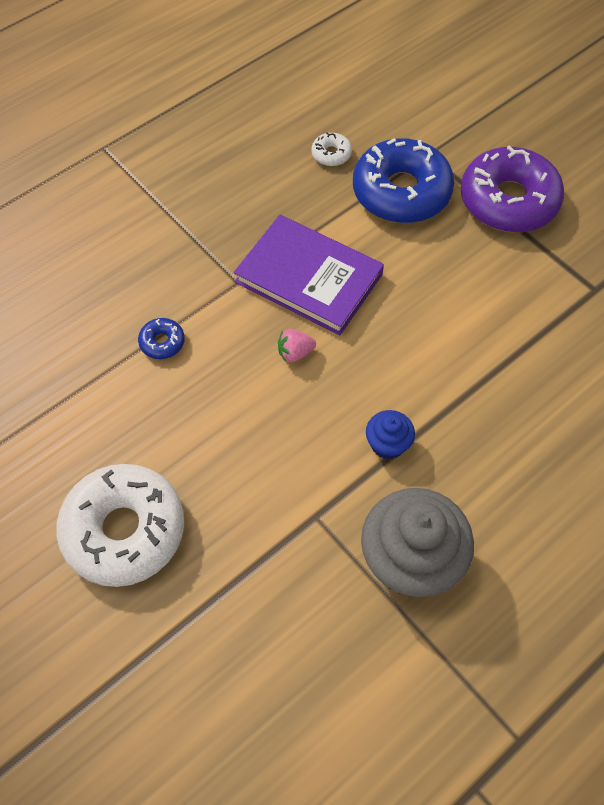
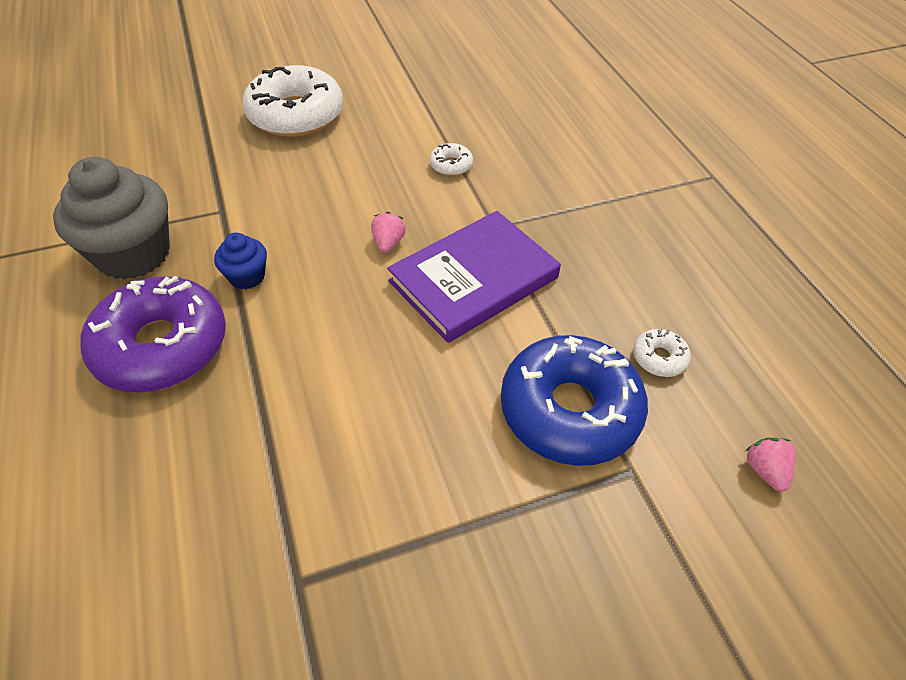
camera: 110 degrees right, 10 degrees down
blue donut [138,318,185,359] -> white donut [430,143,473,176]
purple donut [461,145,564,232] -> purple donut moved to [80,276,226,393]
none -> pink strawberry [745,438,796,492]

